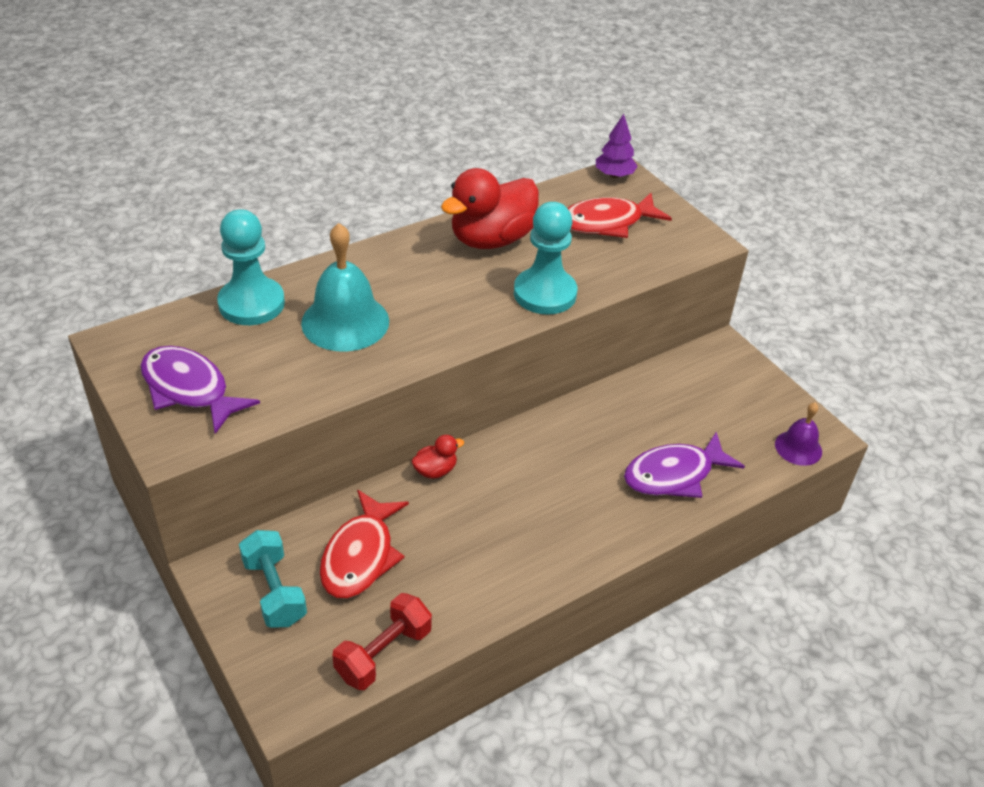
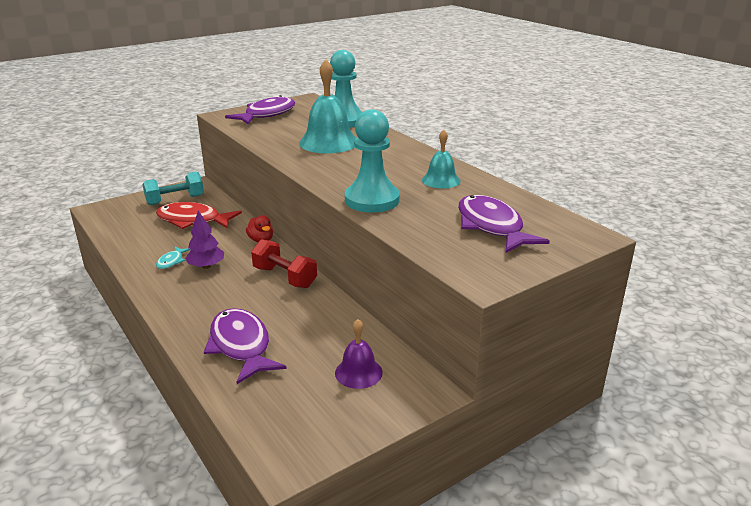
camera: 90 degrees right, 15 degrees down
red dumbbell [332,593,432,690] -> red dumbbell moved to [251,239,317,288]
red duck [441,168,539,249] -> turquoise bell [422,130,461,188]
red fish [567,193,672,238] -> purple fish [458,195,550,253]
purple tree [596,114,638,178] -> purple tree moved to [185,210,224,269]
purple bell [775,402,822,466] -> purple bell moved to [335,319,383,389]
none -> turquoise fish [156,247,191,269]

